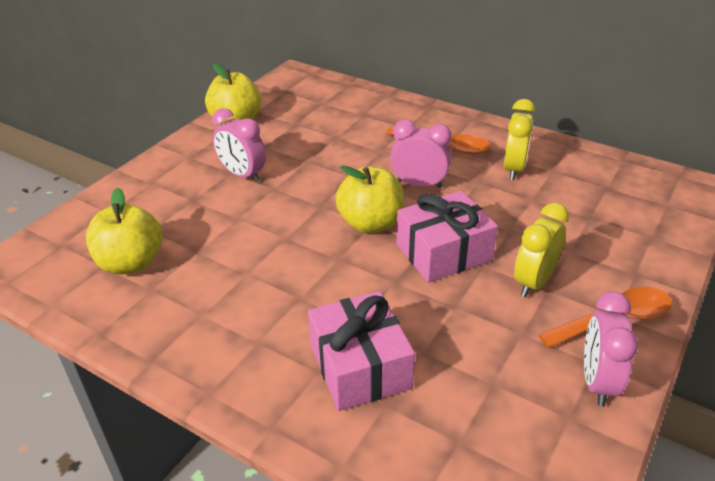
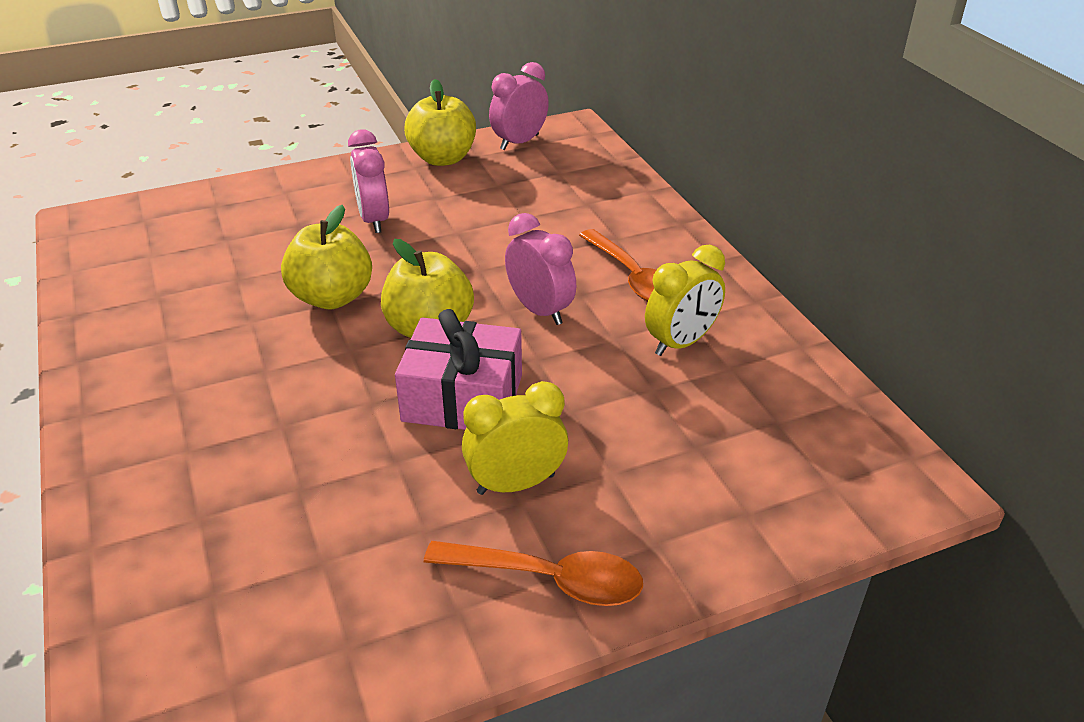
camera: 35 degrees right, 0 degrees up
yellow apple [86,187,162,274] -> yellow apple moved to [281,205,372,309]
pink gift [308,291,415,411] -> none
pink clock [584,292,638,407] -> pink clock moved to [489,62,549,150]

